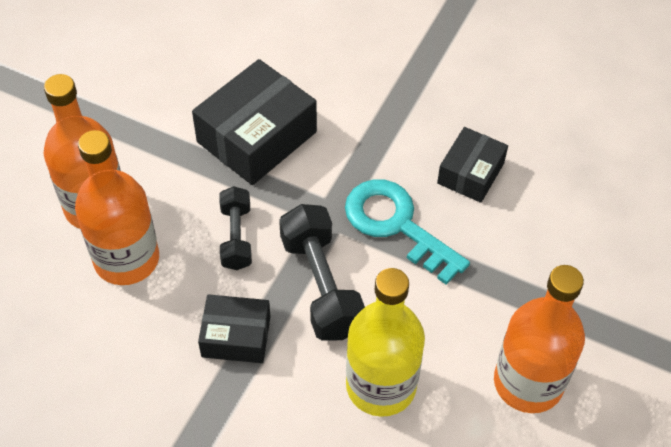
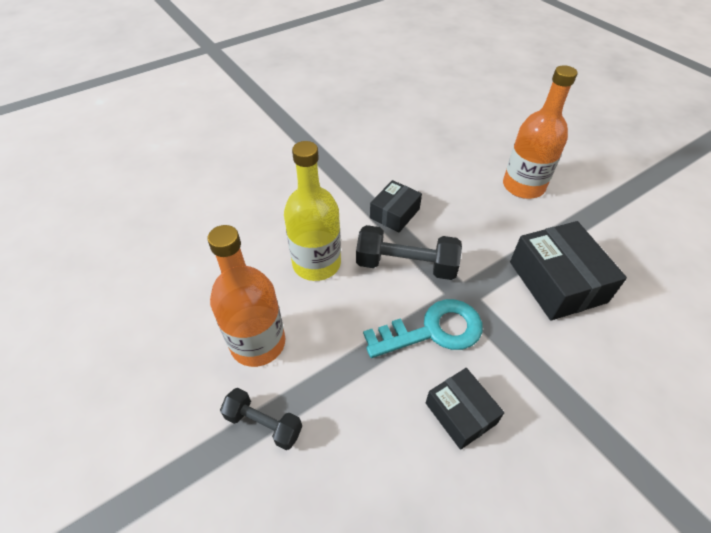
camera: 120 degrees right, 5 degrees down
orange bottle [75,130,159,285] -> none
black dumbbell [219,186,252,270] -> black dumbbell moved to [220,388,302,450]

